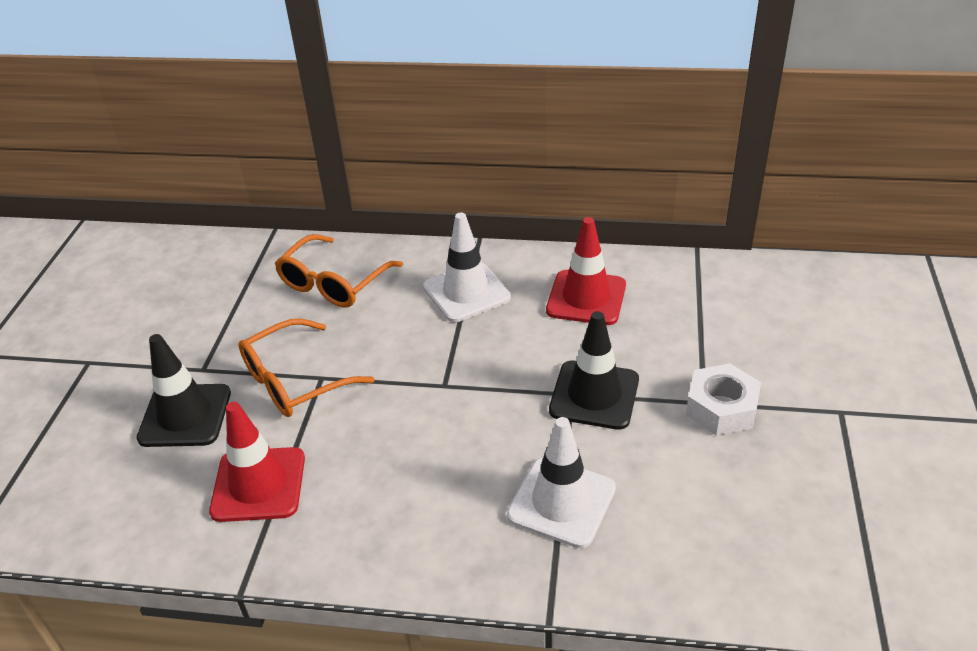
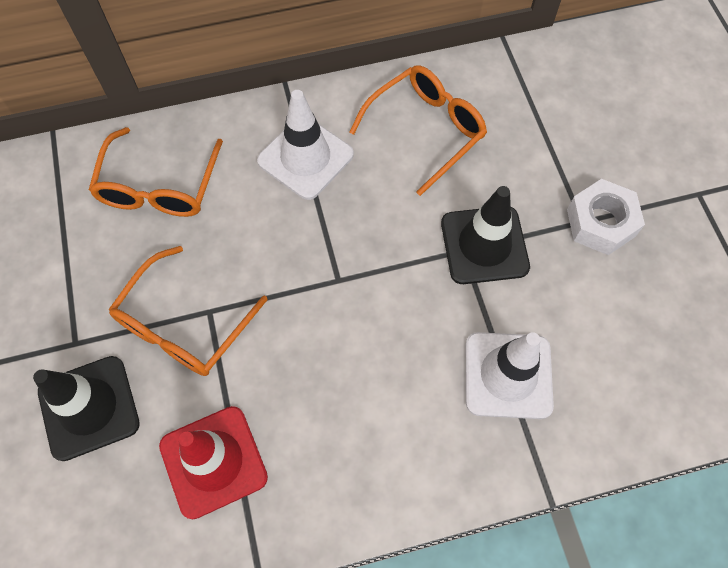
camera: 25 degrees left, 25 degrees up
red traffic cone [546,217,626,325] -> orange glasses [349,65,487,196]

